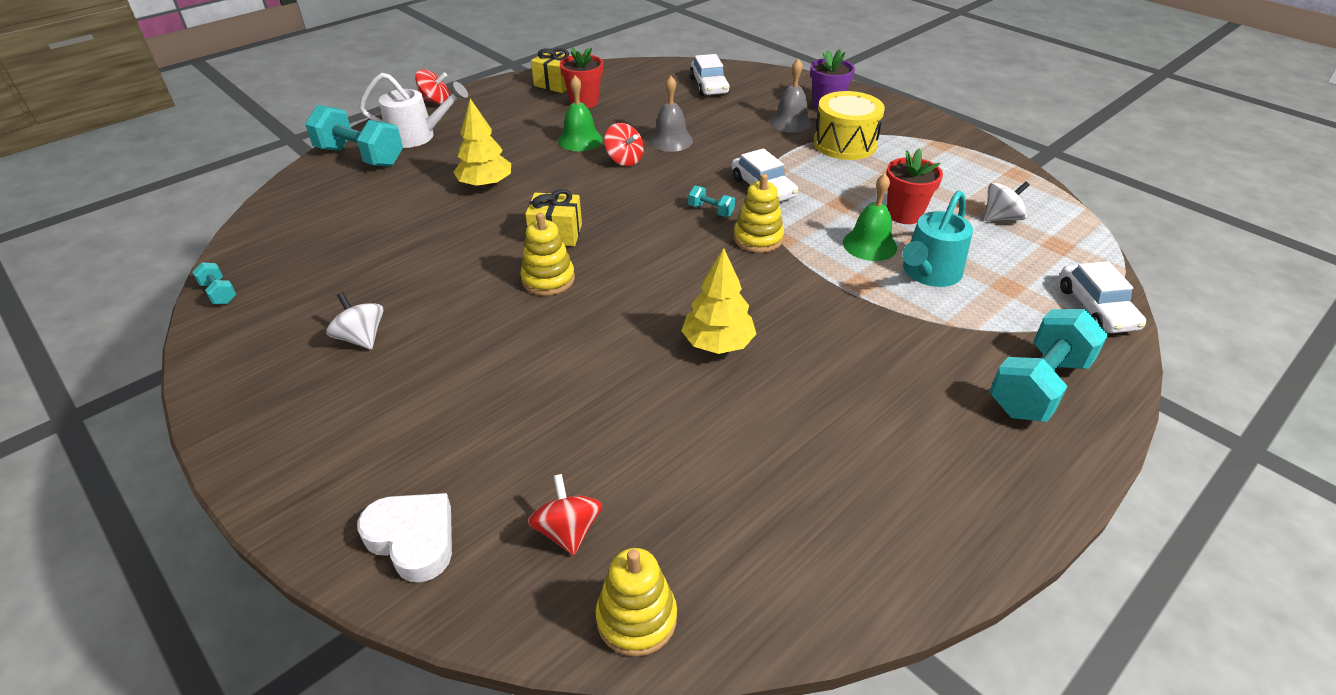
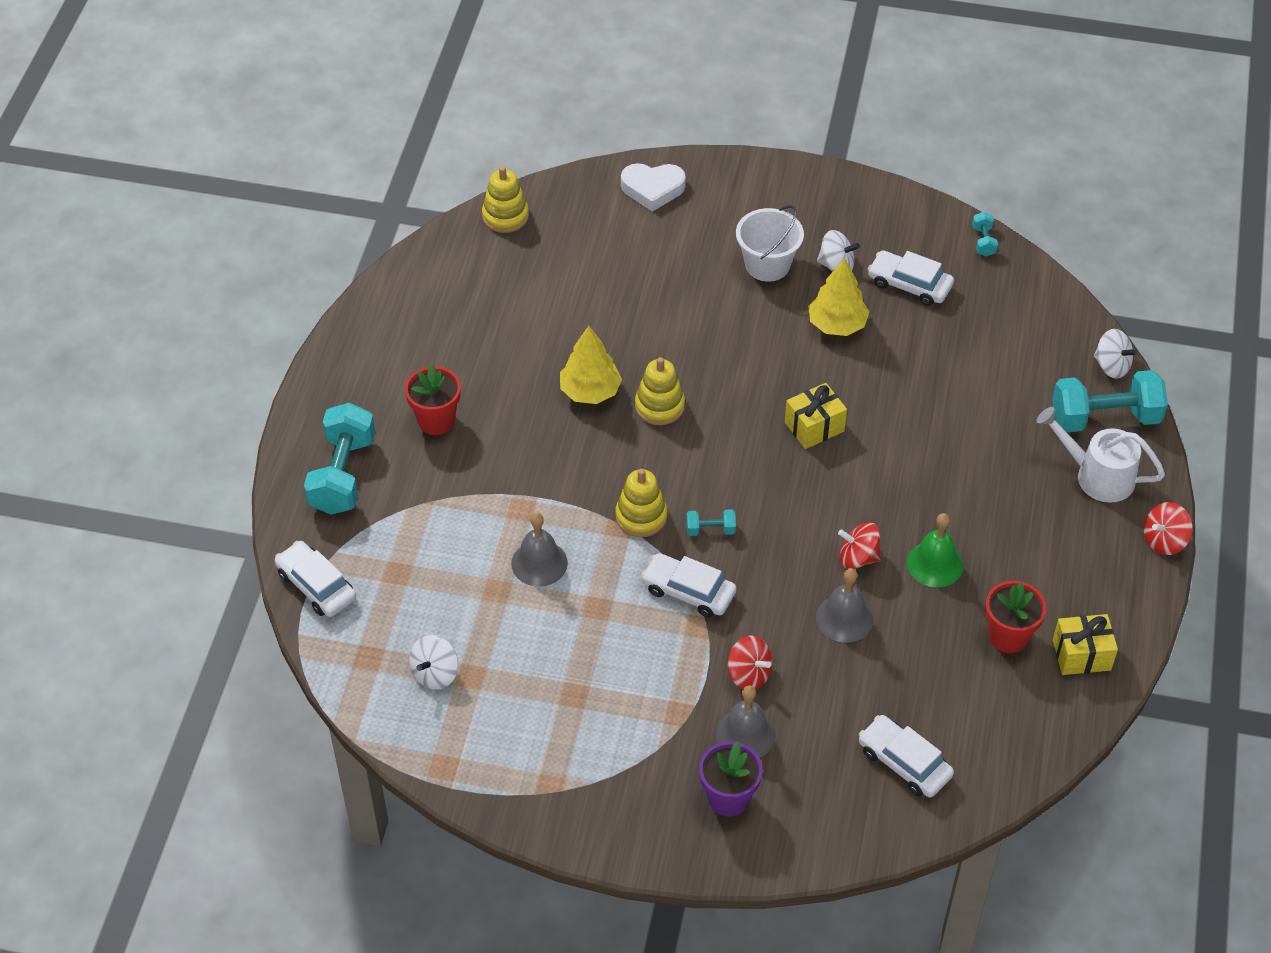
camera: 145 degrees right, 10 degrees up
turquoise dumbbell [193,262,236,304] -> turquoise dumbbell turned 75 degrees clockwise [972,212,998,257]
white watering can [359,73,468,148] -> white watering can turned 60 degrees clockwise [1036,407,1165,503]
yellow tree [453,99,511,188] -> yellow tree moved to [808,258,869,336]
yellow stacking toy [520,213,575,296] -> yellow stacking toy moved to [635,357,685,425]
red spinning top [528,474,602,556] -> red spinning top moved to [728,635,772,690]
yellow drum [813,91,885,160] -> none
green bell [843,174,897,261] -> grey bell [511,512,568,587]
red flower pot [886,148,943,224] -> red flower pot moved to [405,363,461,435]
turquoise watering can [902,190,973,287] -> none
none -> white bucket [736,205,804,282]
none -> white car [868,250,954,306]
none -> white spinning top [1094,329,1138,379]

